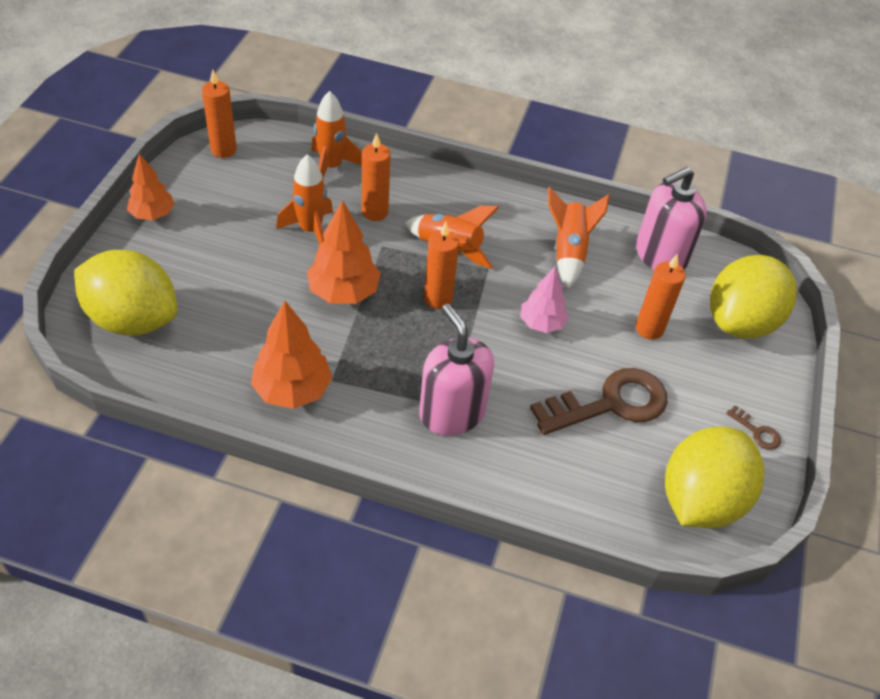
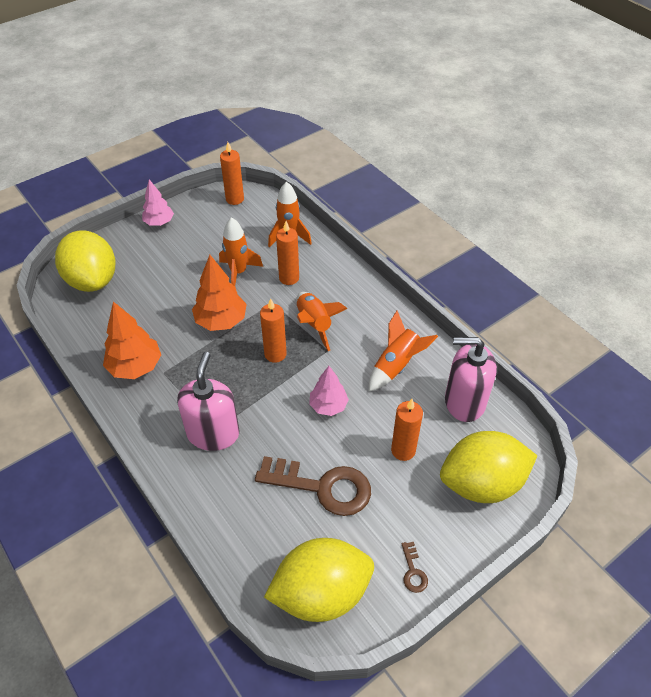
camera: 40 degrees right, 0 degrees up
orange tree [127,154,174,220] -> pink tree [142,179,174,226]

